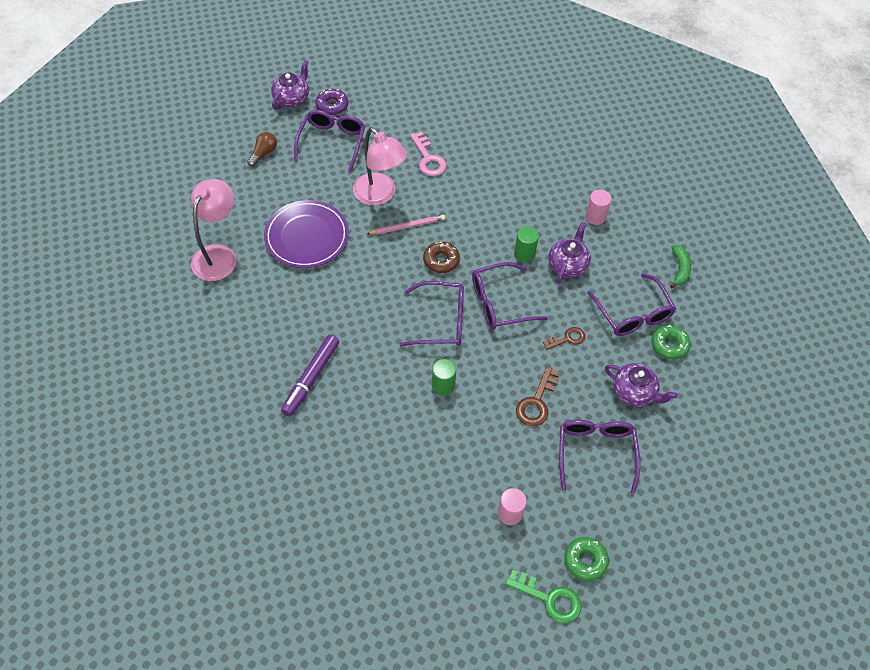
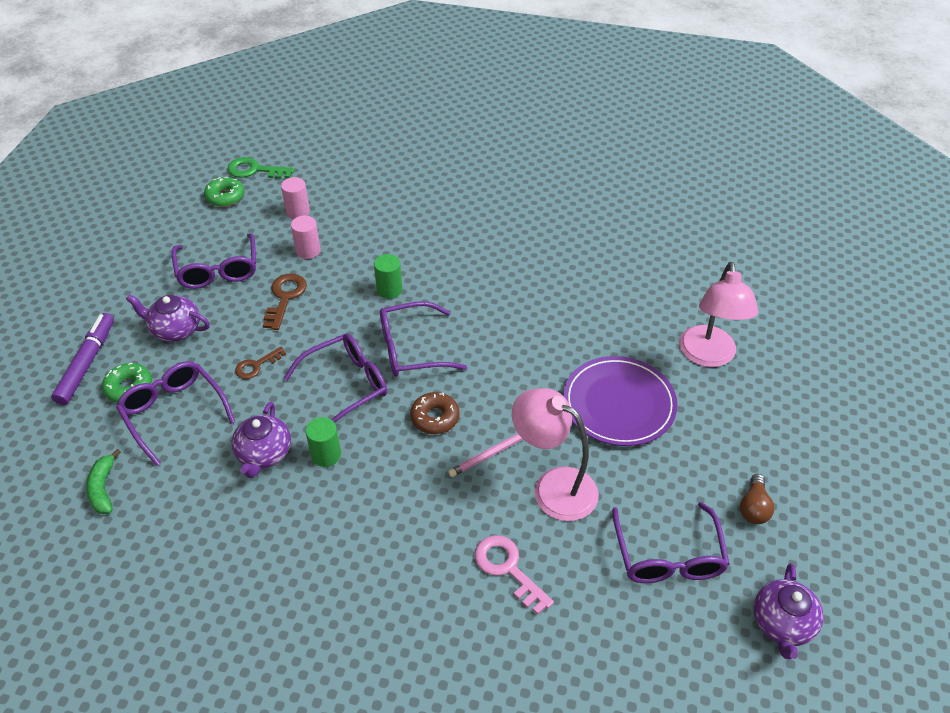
camera: 165 degrees right, 10 degrees down
purple marker [281,335,339,416] -> purple marker moved to [51,313,114,405]
purple donut [316,89,348,115] -> none
pink cylinder [586,190,612,225] -> pink cylinder moved to [291,216,321,259]

